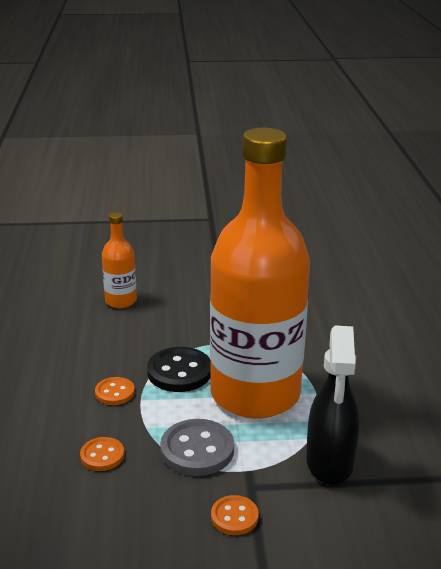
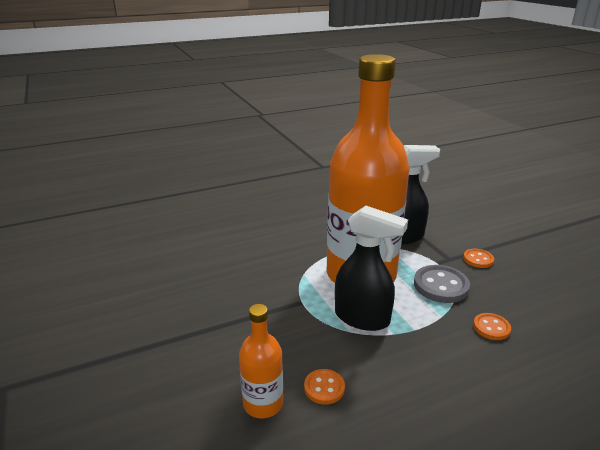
camera: 110 degrees left, 0 degrees up
orange button [95,377,135,405] -> orange button moved to [304,369,345,405]
black button [147,347,211,392] -> black spray bottle [335,205,408,331]

